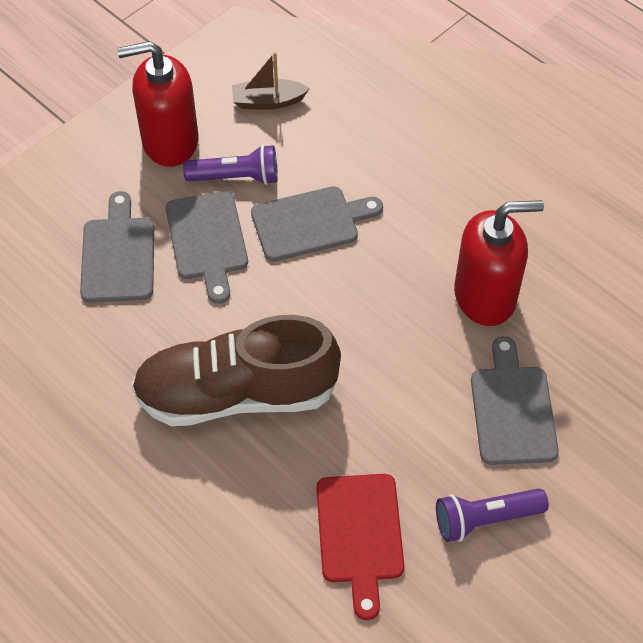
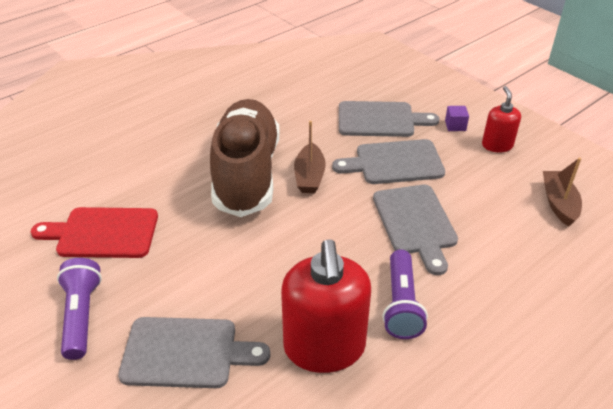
camera: 95 degrees right, 15 degrees down
red soap dispenser [117,41,198,167] -> red soap dispenser [482,86,521,153], size x0.53
purple flashlight [183,145,278,185] -> purple flashlight moved to [383,249,428,339]
none -> brown boat [294,121,326,193]
none -> purple cube [445,106,469,131]

